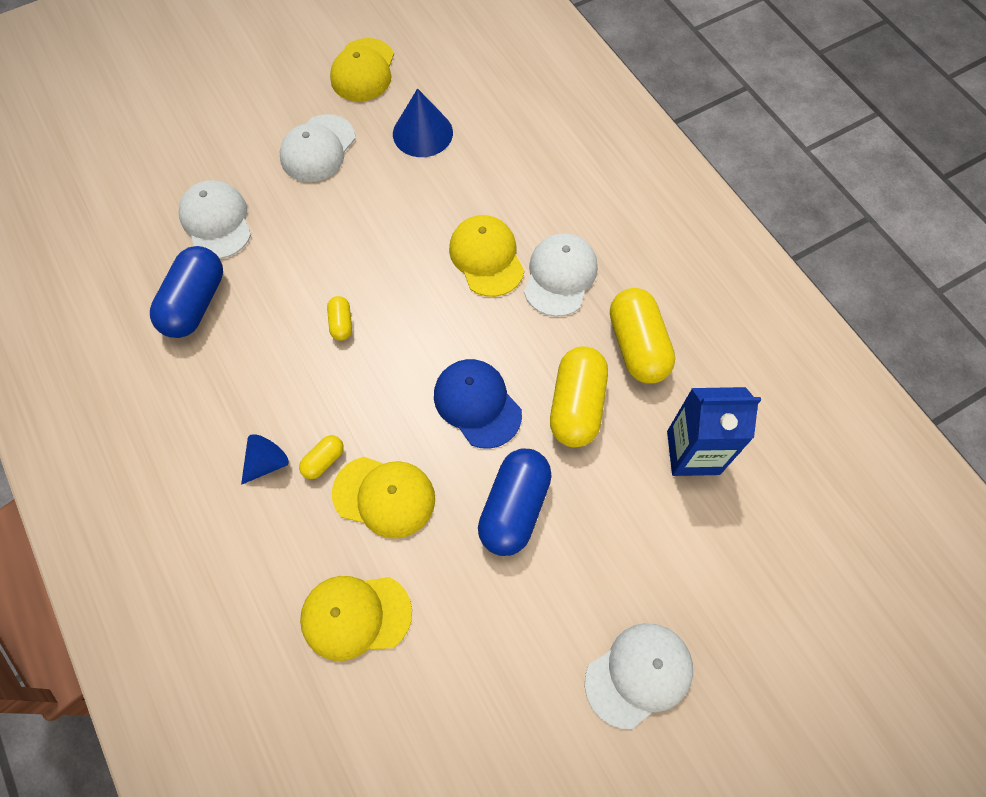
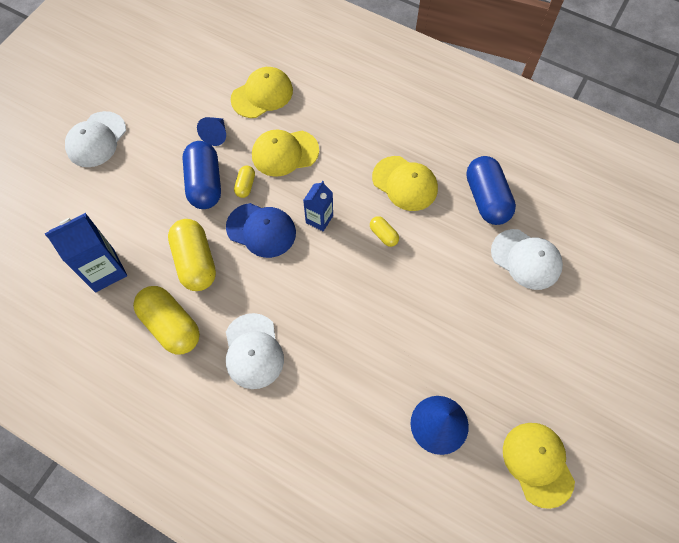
camera: 150 degrees right, 0 degrees up
blue cone [241,434,289,485] -> blue cone moved to [197,117,226,146]
white cap [280,114,355,182] -> none
yellow capsule [299,435,344,479] -> yellow capsule moved to [234,166,255,198]
yellow cap [449,215,524,297] -> yellow cap moved to [372,156,438,211]
none -> blue carton [303,181,333,231]

